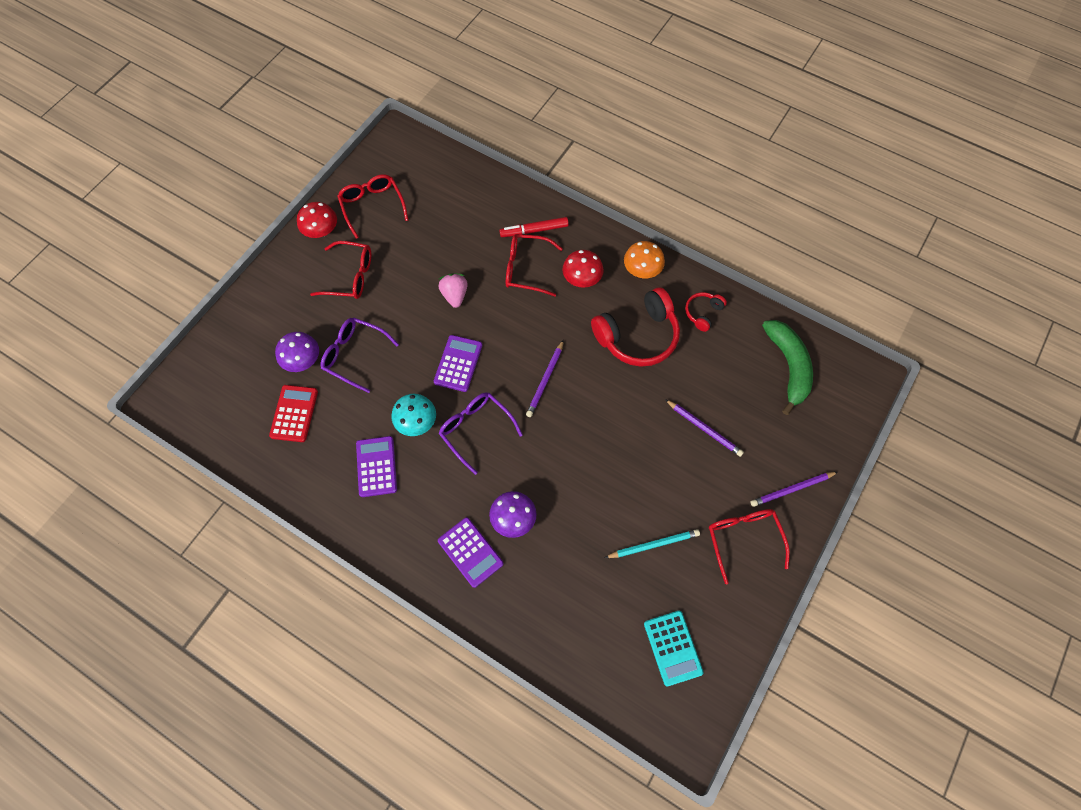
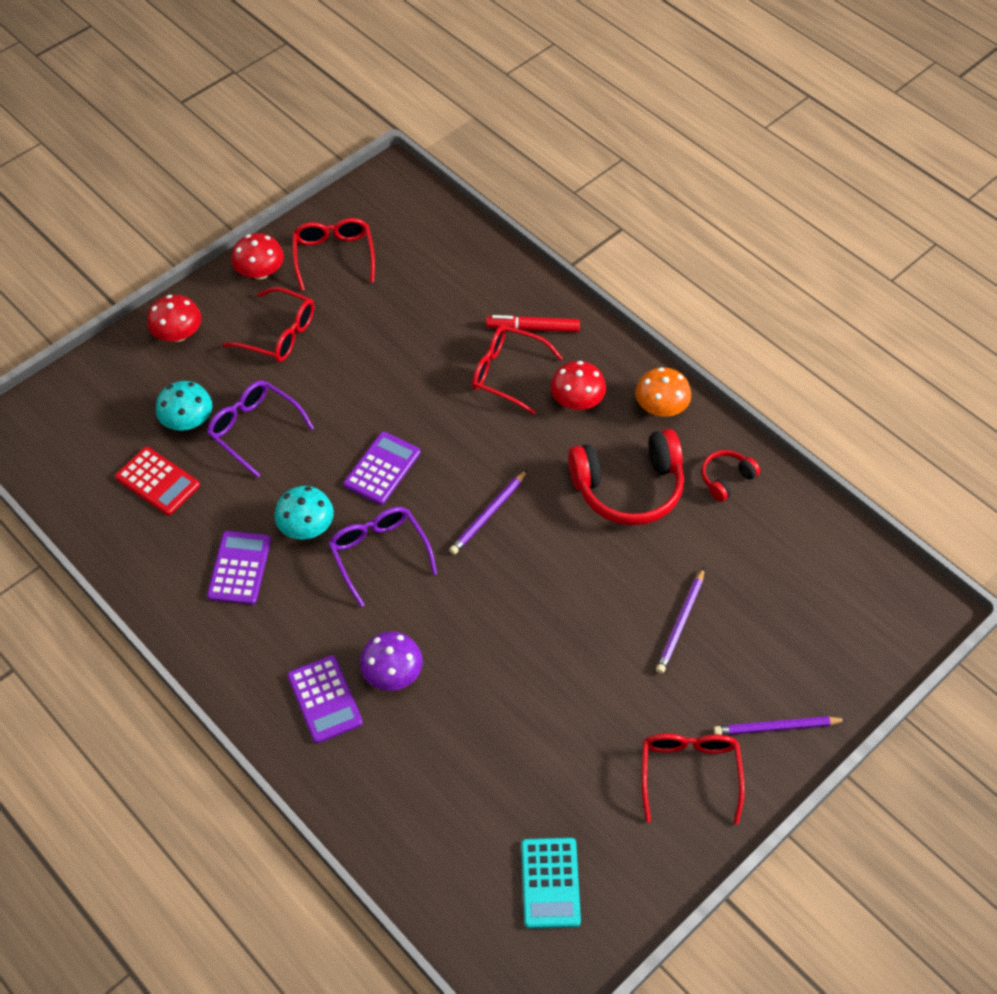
camera: 15 degrees right, 10 degrees down
red calculator [269,385,318,442] -> red calculator turned 105 degrees clockwise [115,447,200,516]
purple mushroom [275,332,319,372] -> turquoise mushroom [156,381,212,431]
pink strawberry [438,273,468,308] -> none
turquoise pencil [605,529,700,558] -> none
purple pencil [665,399,744,457] -> purple pencil turned 60 degrees clockwise [656,567,705,674]
green banana [762,320,813,415] -> none
none -> red mushroom [147,295,201,342]

